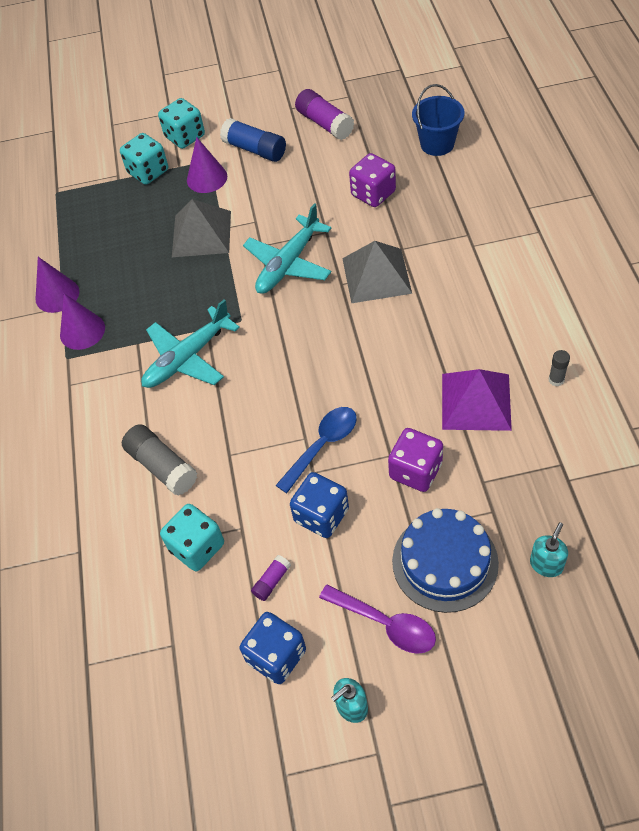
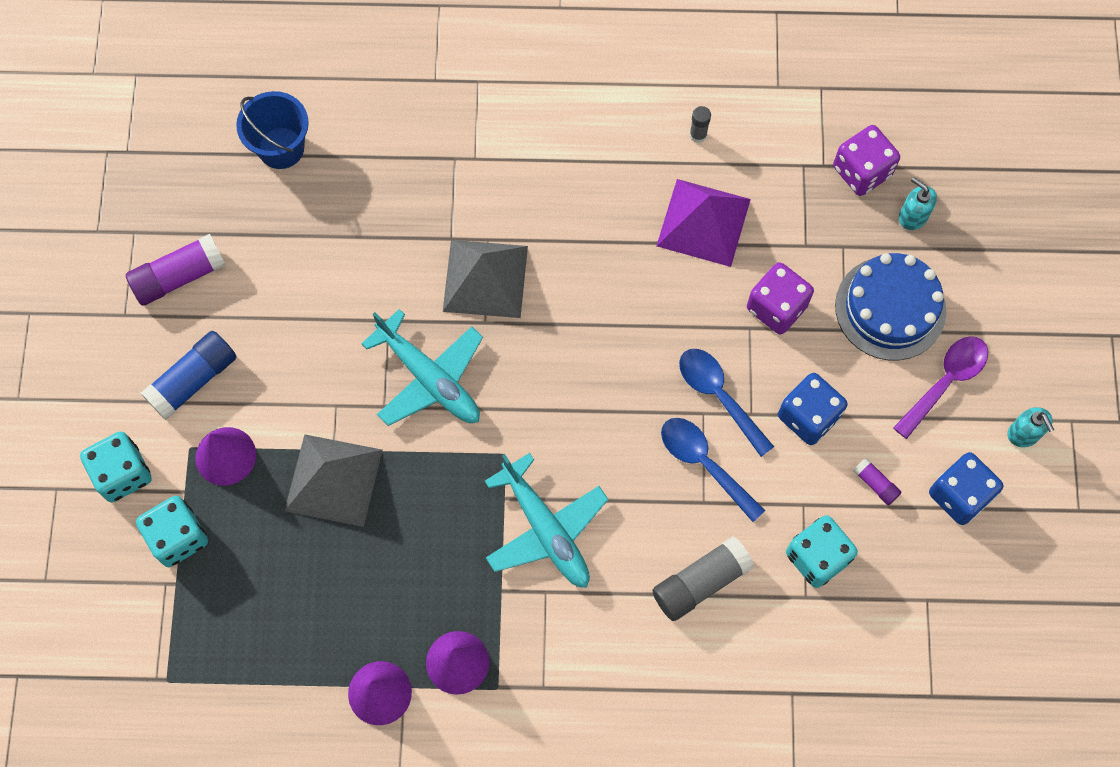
camera: 85 degrees left, 15 degrees up
purple dice [349,153,396,207] -> purple dice moved to [833,125,900,196]
none -> blue spoon [661,418,765,522]

